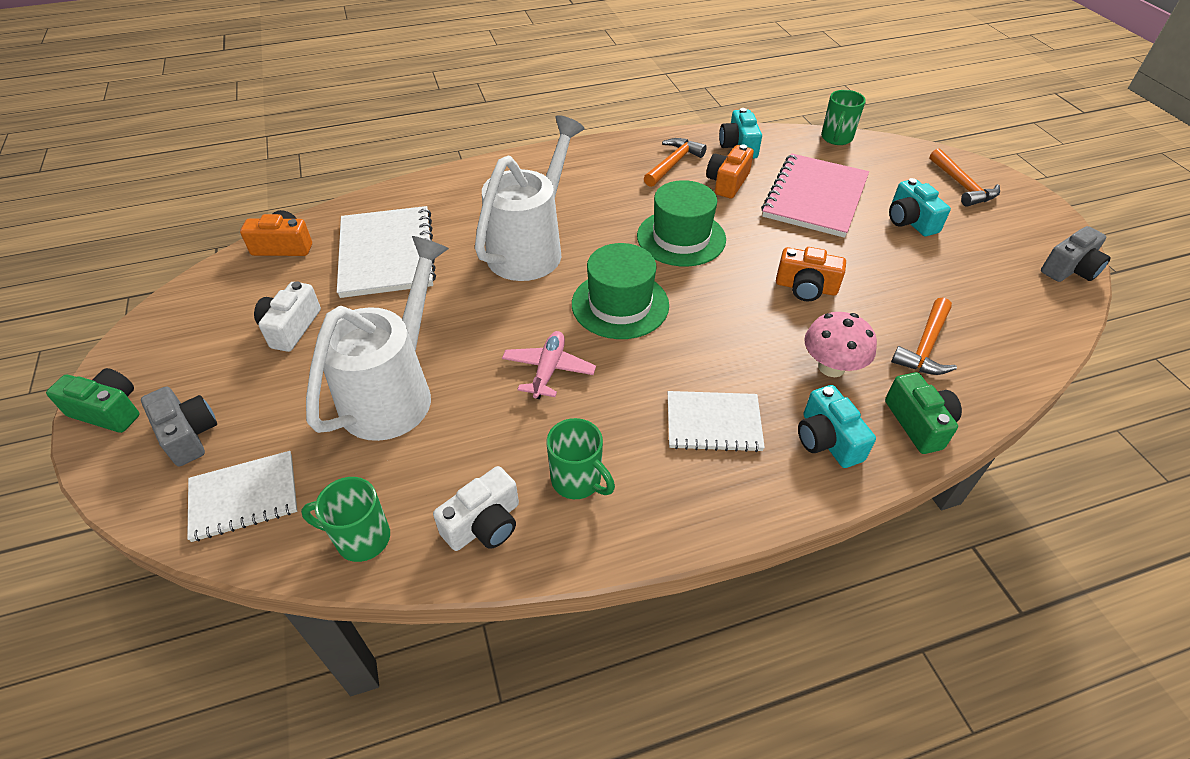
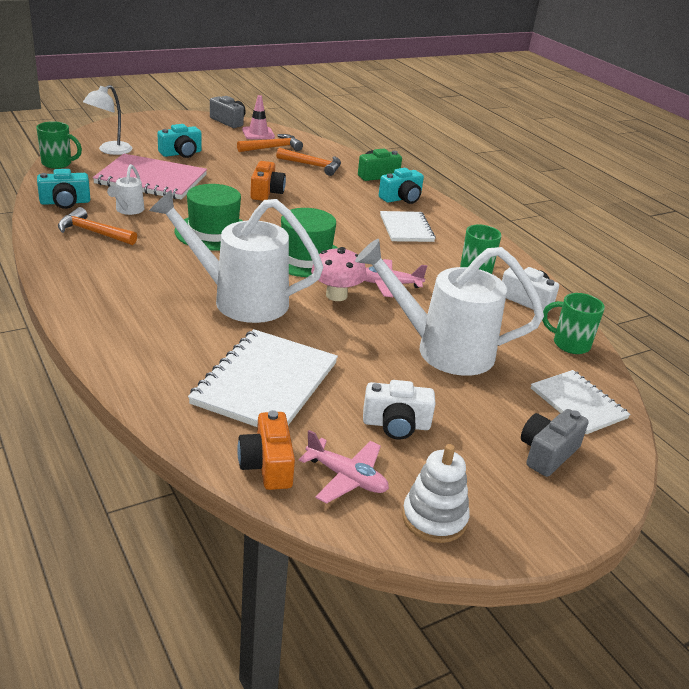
camera: 105 degrees left, 15 degrees down
green camera [46,368,140,433] -> none
green mug [301,477,390,562] -> green mug turned 120 degrees clockwise [542,293,605,354]
white notebook [337,206,436,298] -> white notebook turned 45 degrees counterclockwise [188,329,338,427]
orange camera [706,144,754,198] -> white watering can [107,164,144,215]
pink mushroom [804,312,877,377] -> pink mushroom moved to [311,247,367,301]
orange hammer [929,148,1000,207] -> orange hammer moved to [237,134,303,152]
none -> white lamp [83,85,133,155]
none -> pink traffic cone [242,95,275,139]
none -> pink plane [299,430,389,504]
none -> white stacking toy [402,444,470,543]

